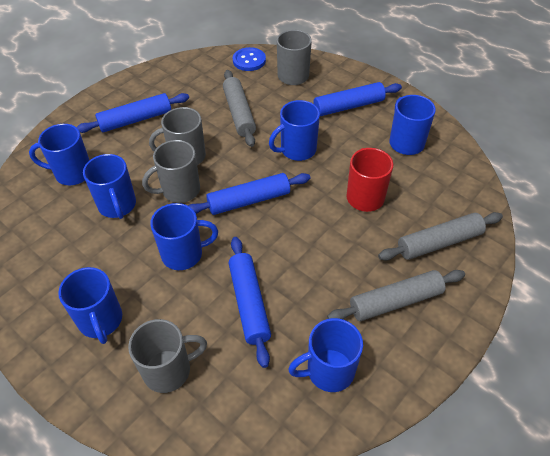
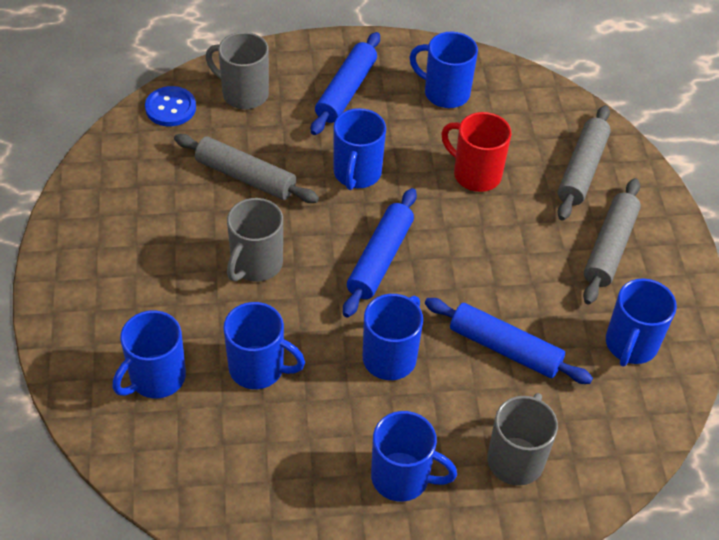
camera: 50 degrees left, 0 degrees up
blue rolling pin [76,93,189,133] -> none
grey mug [142,140,200,203] -> none

